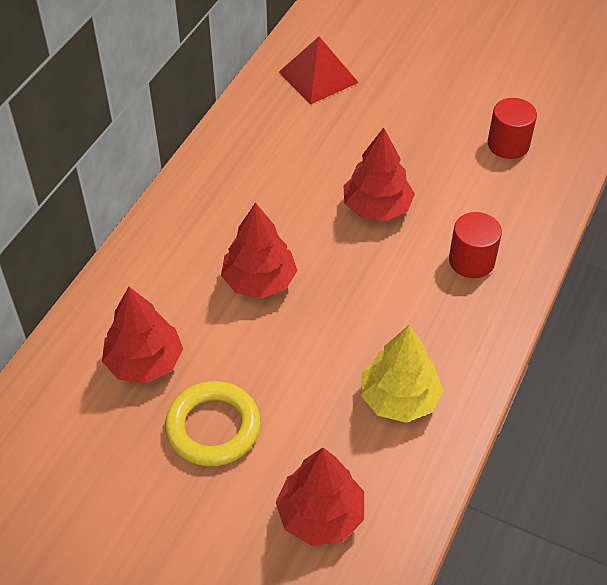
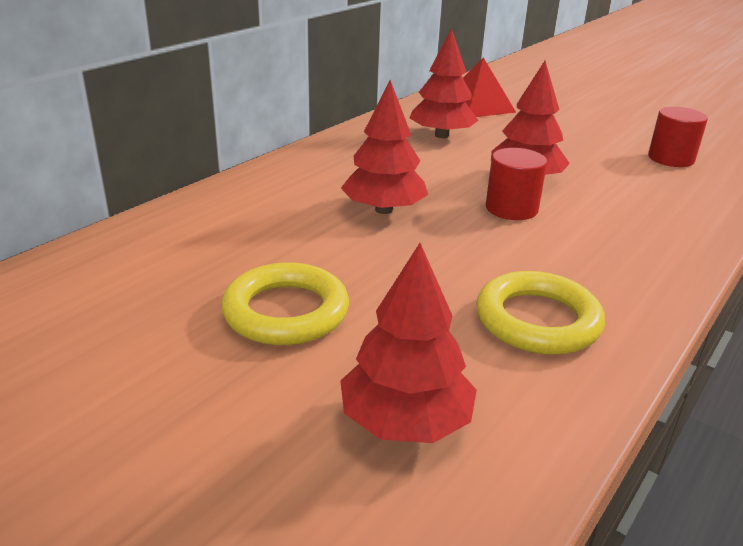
camera: 10 degrees right, 20 degrees down
red tree [102,287,183,383] -> red tree moved to [410,28,479,138]
yellow tree [360,325,443,423] -> yellow ring [476,271,605,355]
red cylinder [449,212,502,278] -> red cylinder moved to [486,148,547,220]

